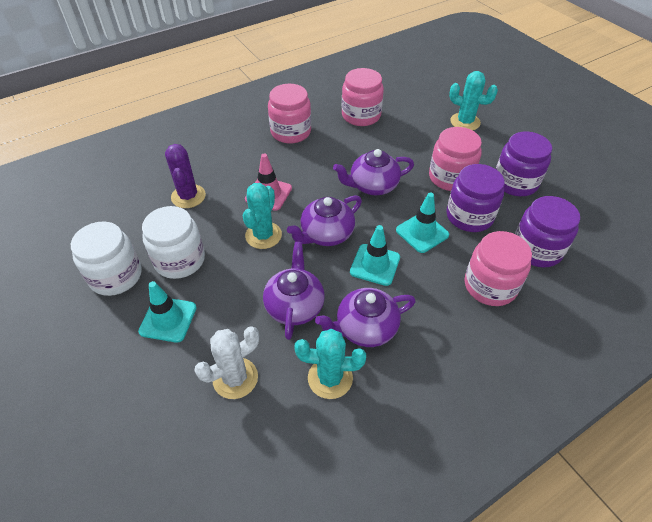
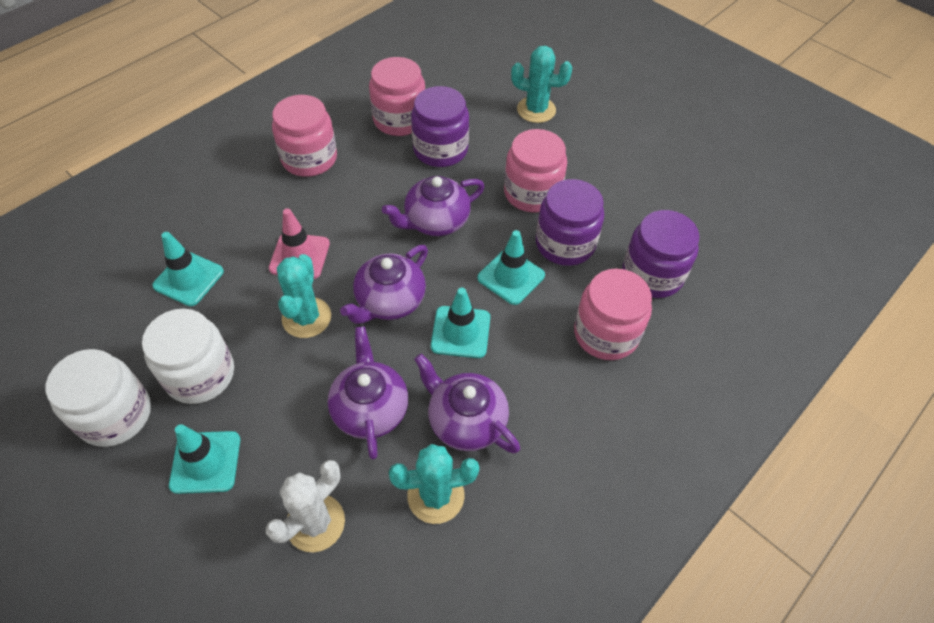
camera: 15 degrees left, 5 degrees up
purple cactus [165,144,206,208] -> turquoise traffic cone [152,232,224,306]
purple teapot [315,288,416,347] -> purple teapot turned 75 degrees clockwise [414,353,520,454]
purple jar [496,131,552,196] -> purple jar moved to [411,86,469,167]

